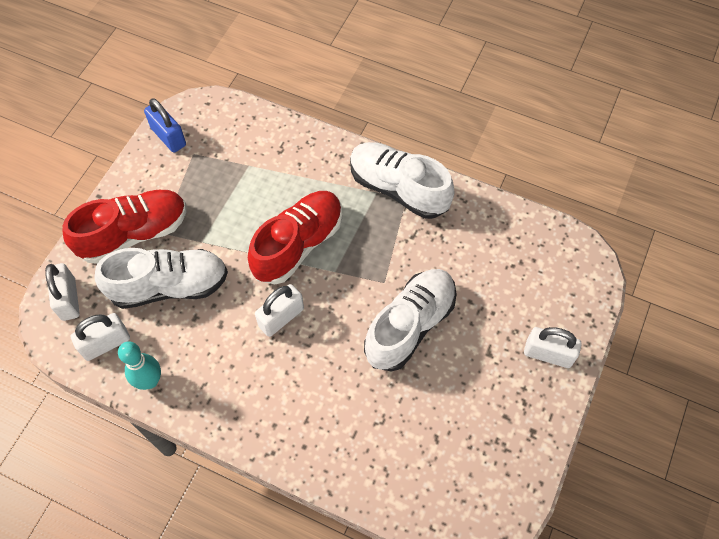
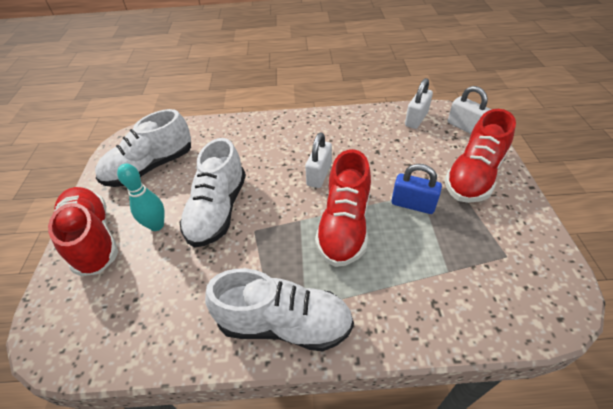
camera: 155 degrees right, 15 degrees down
white shoe [95,248,228,309] -> white shoe moved to [95,109,191,187]
turquoise bowling pin [118,341,161,390] -> turquoise bowling pin moved to [117,164,165,231]
blue padlock [144,98,186,153] -> blue padlock moved to [392,164,442,214]
white padlock [524,327,582,368] -> red shoe [48,187,118,276]

